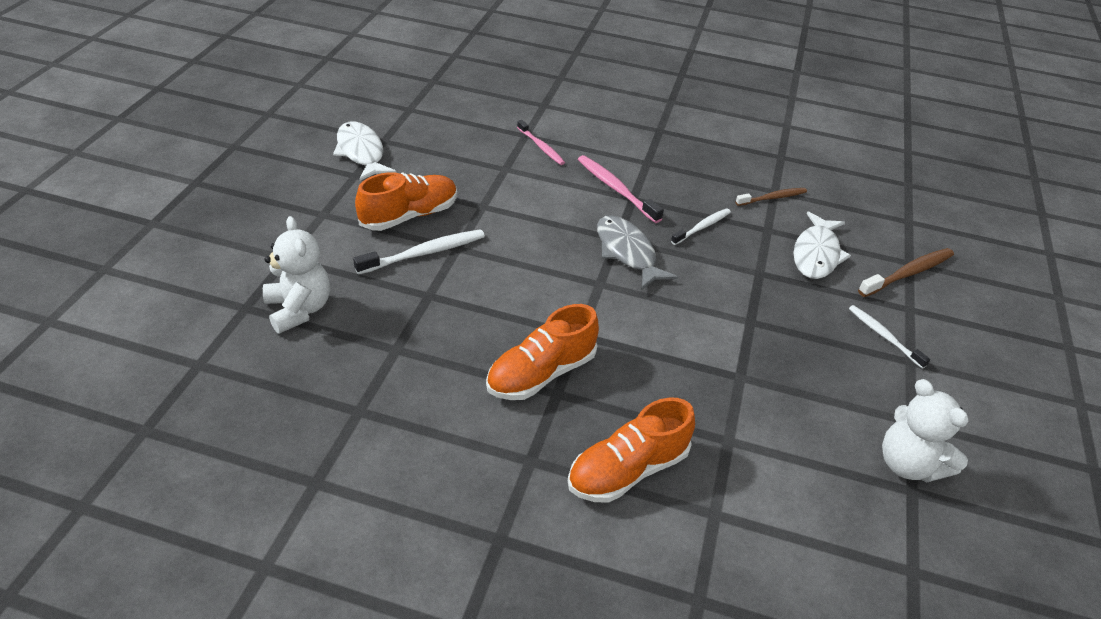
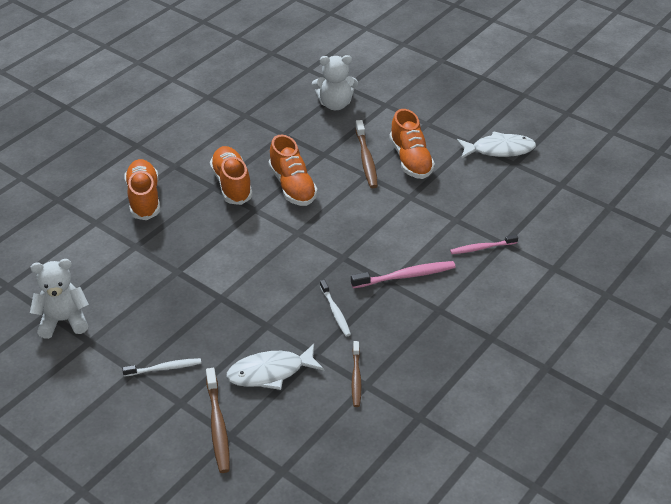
camera: 115 degrees right, 0 degrees up
white toothbrush [353,229,485,275] -> brown toothbrush [355,120,378,188]
grey fish [597,215,678,289] -> none
white fish [794,211,851,279] -> white fish turned 60 degrees counterclockwise [226,344,324,390]
none -> orange shoe [269,135,318,206]

